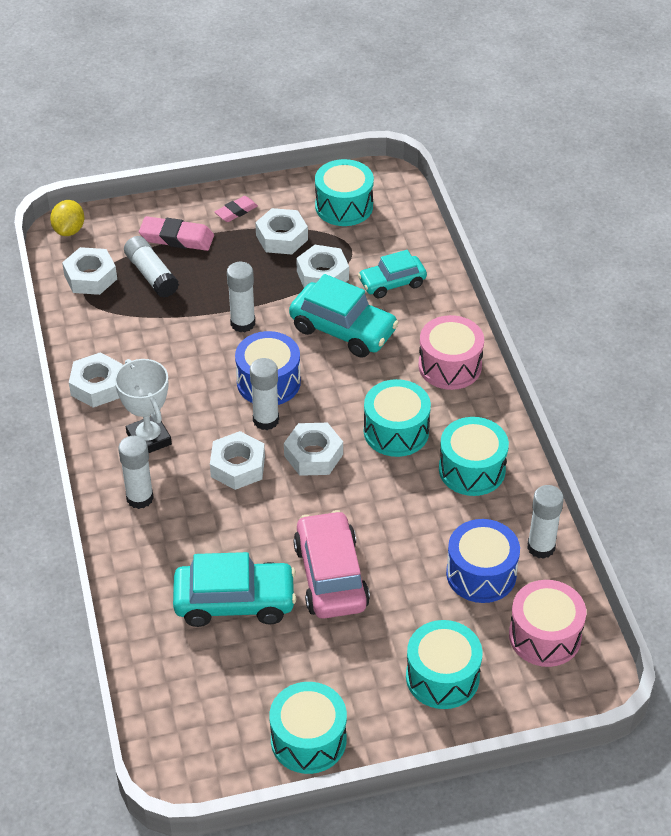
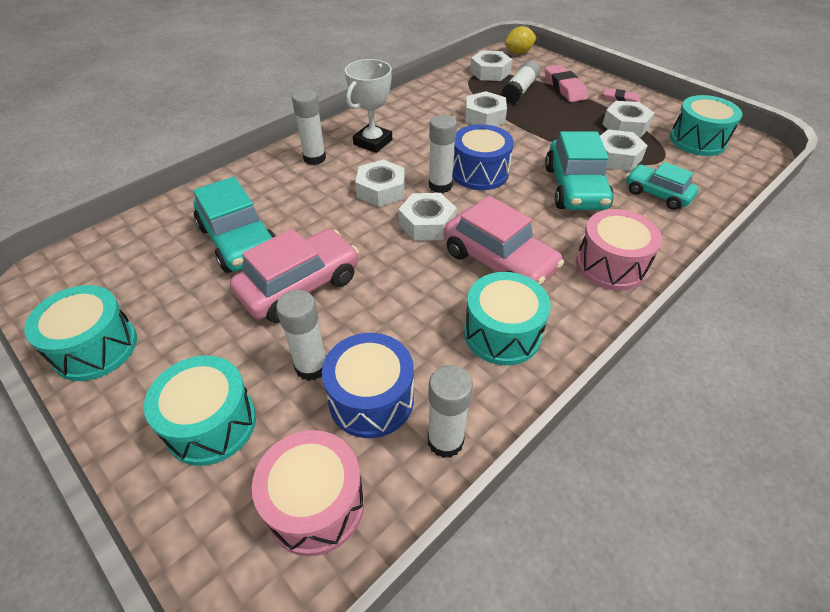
camera: 60 degrees right, 0 degrees up
white nut [69,353,123,408] -> white nut moved to [465,91,507,126]
white glue stick [227,262,255,332] -> white glue stick moved to [276,290,326,381]
turquoise drum [364,379,431,457] -> pink car [444,196,564,285]

